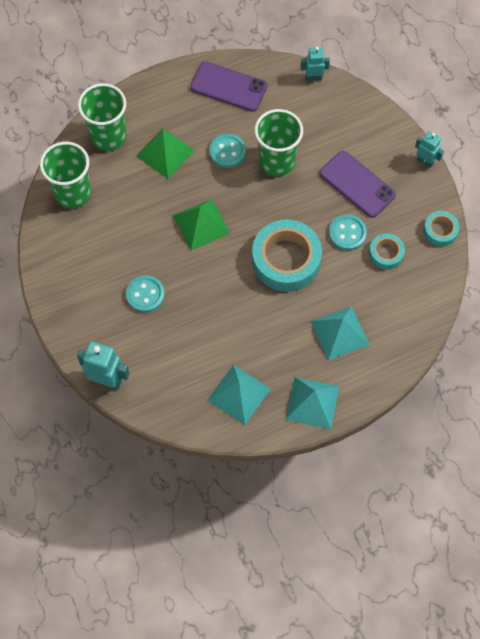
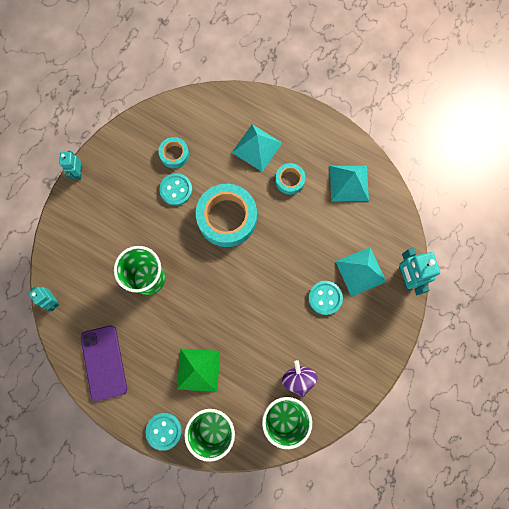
camera: 125 degrees left, 10 degrees up
green pyramid [173,199,230,250] -> none
turquoise button [209,134,246,168] -> turquoise button moved to [145,413,182,451]
turquoise pyramid [285,377,340,429] -> turquoise pyramid moved to [335,247,386,297]
purple phone [320,151,396,218] -> none
turquoise tape [423,211,459,247] -> turquoise tape moved to [275,163,306,195]
none -> purple spinning top [282,360,318,397]

